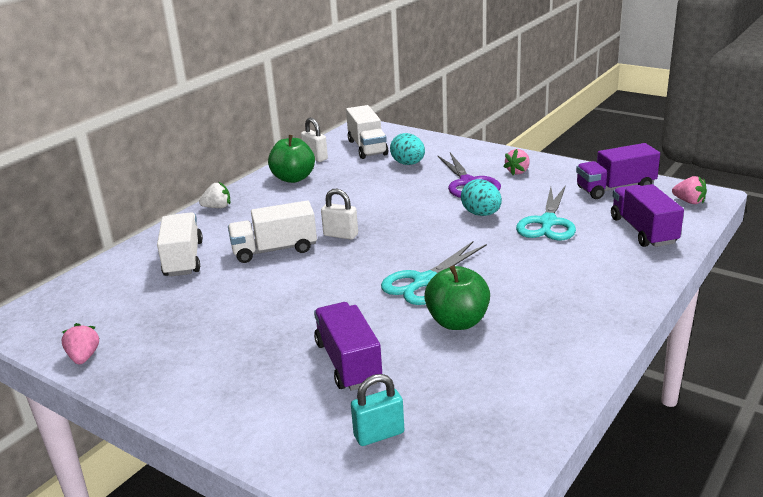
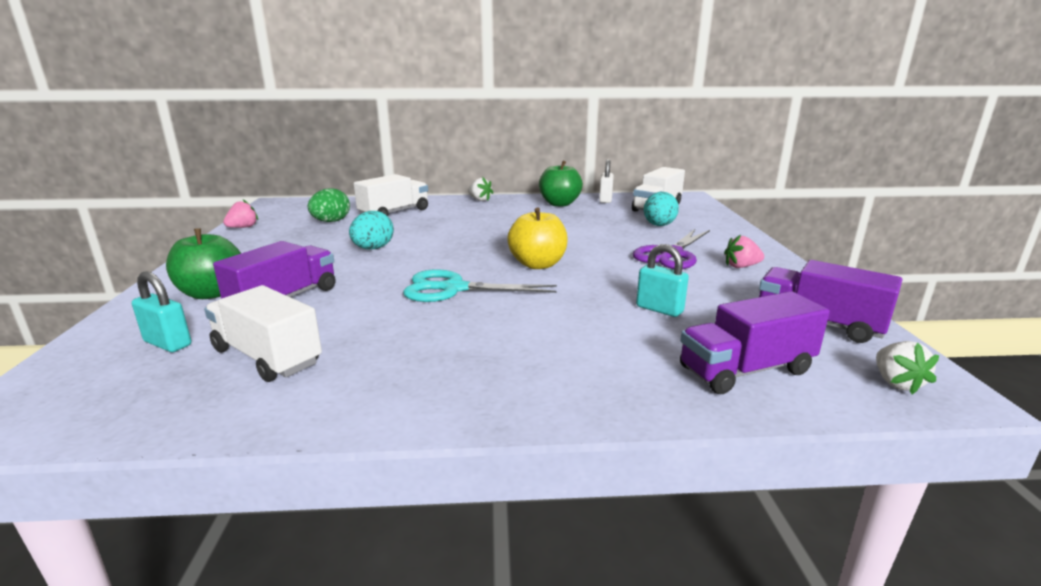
camera: 50 degrees right, 5 degrees down
white truck [228,201,317,263] -> white truck moved to [204,285,322,382]
white padlock [321,189,358,239] -> none
green apple [424,265,490,330] -> green apple moved to [166,228,241,299]
turquoise egg [461,179,502,216] -> turquoise egg moved to [349,211,394,249]
turquoise scissors [516,185,576,241] -> turquoise padlock [636,244,689,317]
purple truck [611,184,684,247] -> purple truck turned 150 degrees counterclockwise [680,291,830,394]
pink strawberry [672,176,707,204] -> white strawberry [876,341,939,394]
none -> green egg [308,188,350,222]
none -> yellow apple [507,208,568,269]

